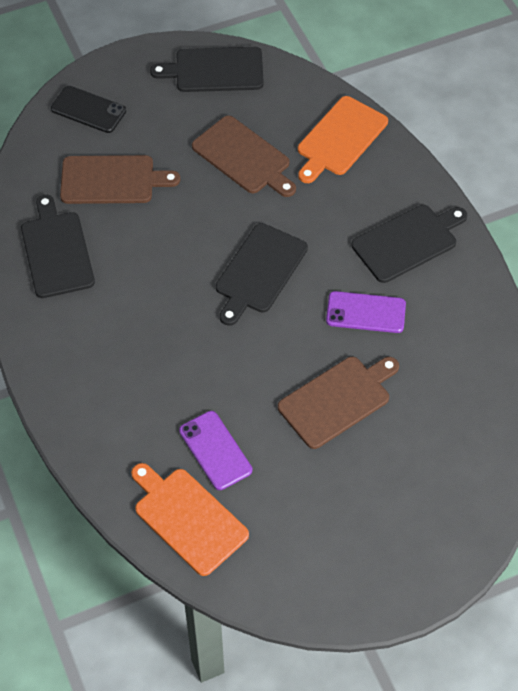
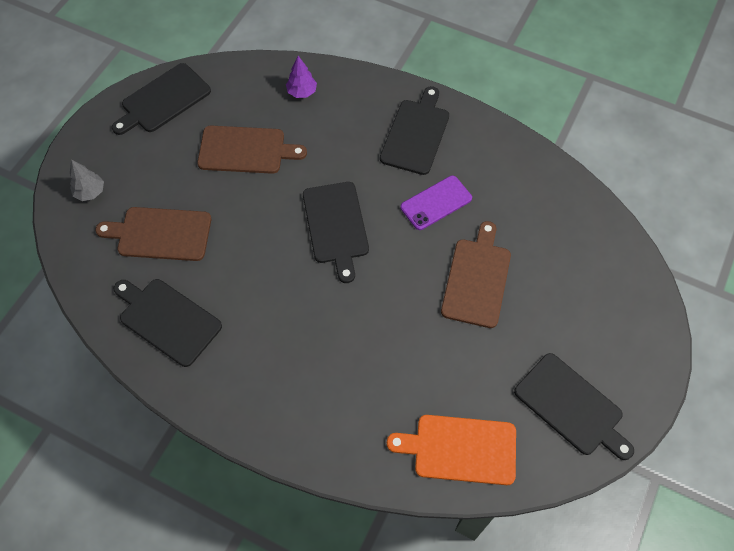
camera: 40 degrees left, 5 degrees up
black phone [51,86,126,133] -> grey tree [70,160,104,201]
brown cutting board [60,155,180,204] -> brown cutting board turned 135 degrees counterclockwise [95,207,211,261]
purple phone [179,411,252,490] -> none
orange cutting board [298,96,388,183] -> purple tree [286,56,317,98]
none -> black cutting board [514,353,634,460]

